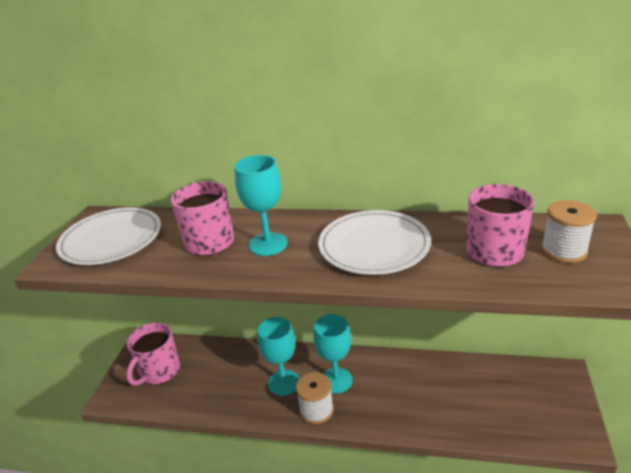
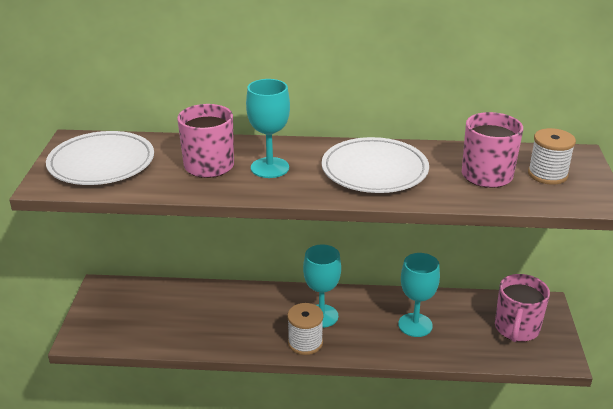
camera: 10 degrees left, 0 degrees up
pink mug [126,323,180,386] -> pink mug moved to [495,274,550,342]
turquoise goblet [257,317,299,396] -> turquoise goblet moved to [398,253,440,337]

